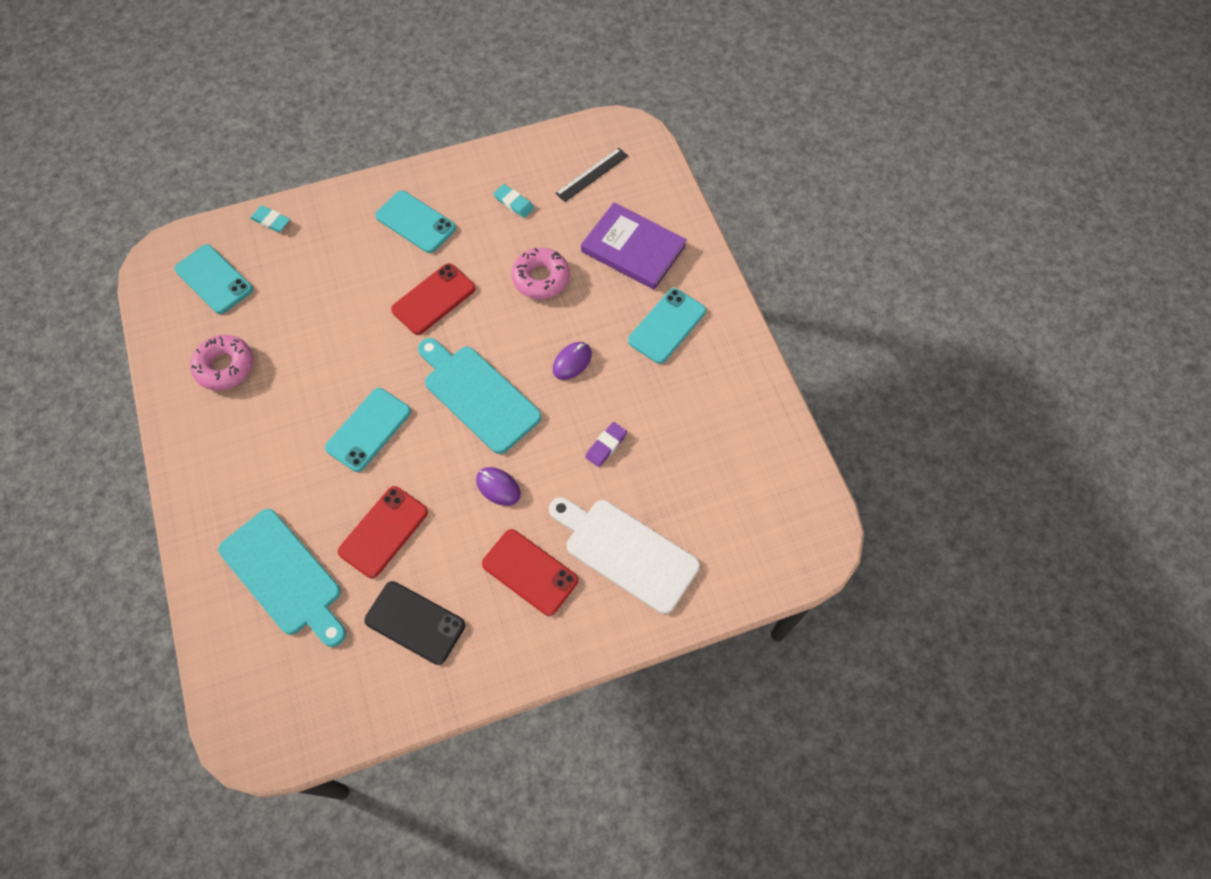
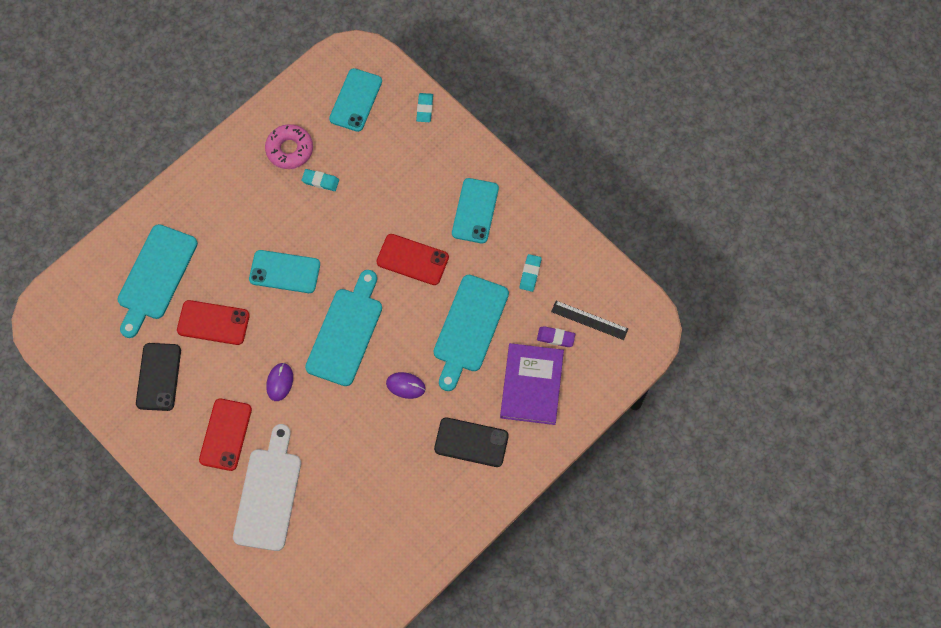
camera: 65 degrees right, 5 degrees up
pink donut [512,248,570,299] -> turquoise cutting board [434,275,509,391]
purple eraser [585,422,627,467] -> purple eraser moved to [537,326,575,347]
turquoise phone [628,288,706,364] -> black phone [434,417,509,467]
none -> turquoise eraser [301,169,339,191]

